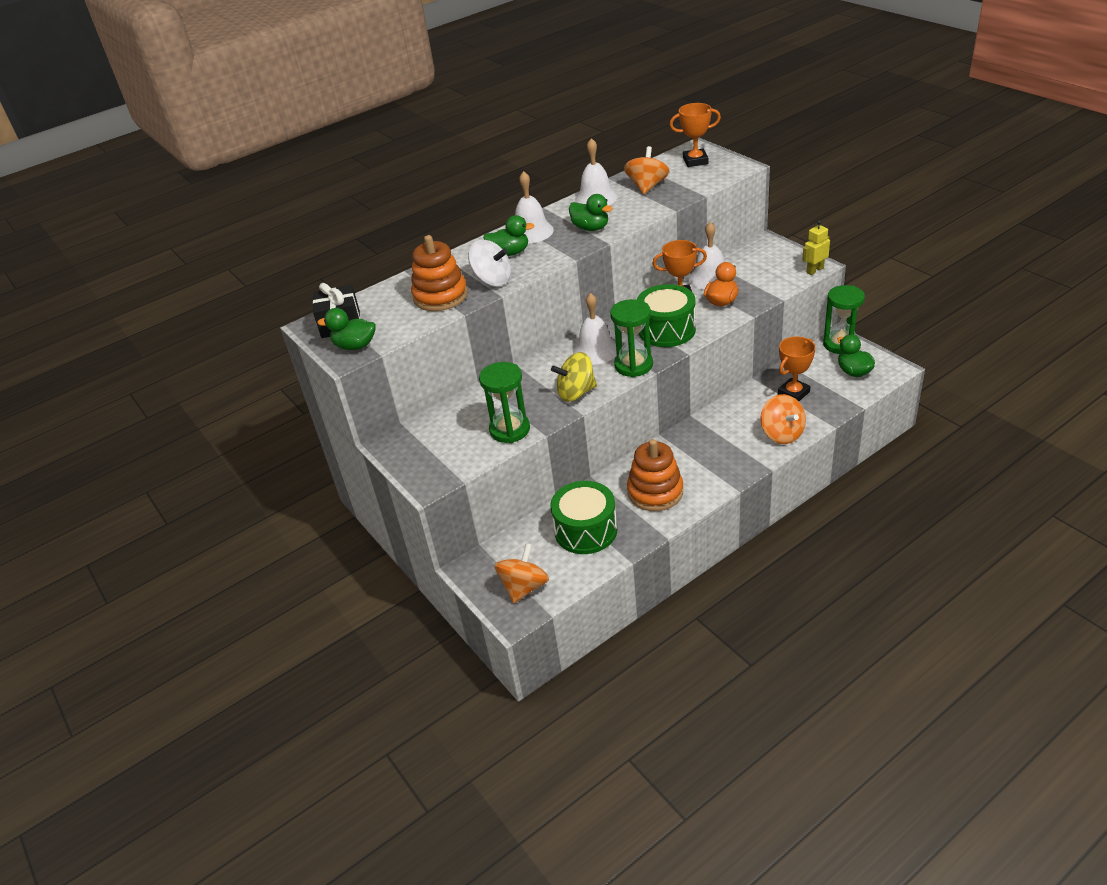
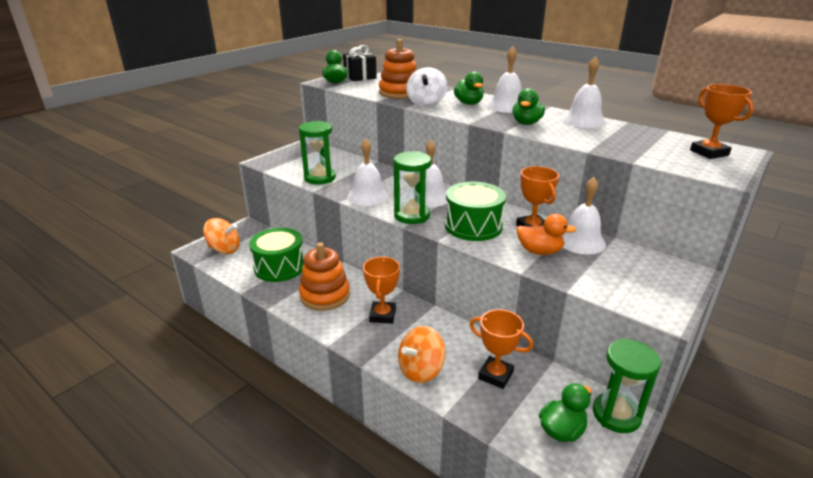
camera: 70 degrees right, 10 degrees down
yellow spinning top [551,352,597,402] -> white bell [348,139,389,206]
orange spinning top [624,146,669,194] -> none
yellow robot [802,220,830,275] -> none
none -> orange trophy [363,257,400,324]

